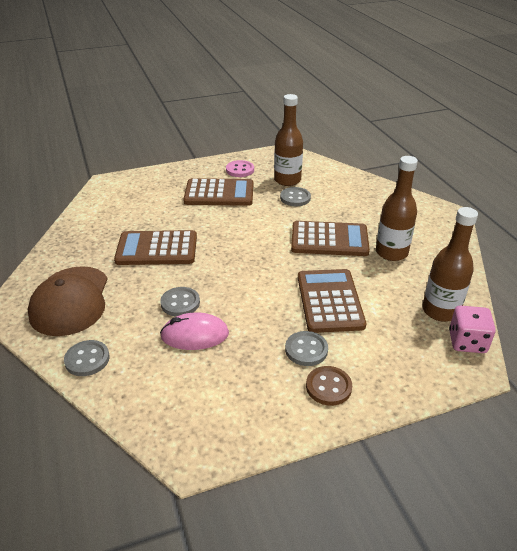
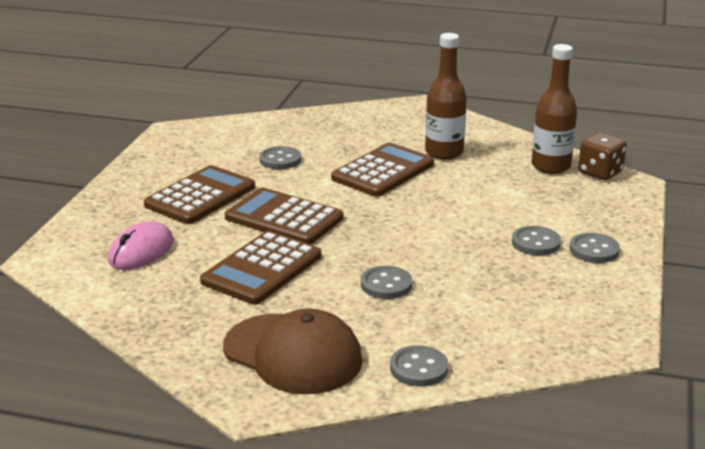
camera: 55 degrees left, 10 degrees down
pink mouse [160,312,229,350] -> pink mouse moved to [108,221,174,270]
pink button [226,160,254,177] -> none
brown bottle [274,94,303,186] -> none
brown calculator [298,269,366,333] -> brown calculator moved to [225,188,343,244]
brown button [306,366,352,406] -> grey button [569,233,620,263]
pink dice [449,306,496,353] -> brown dice [578,132,627,180]

